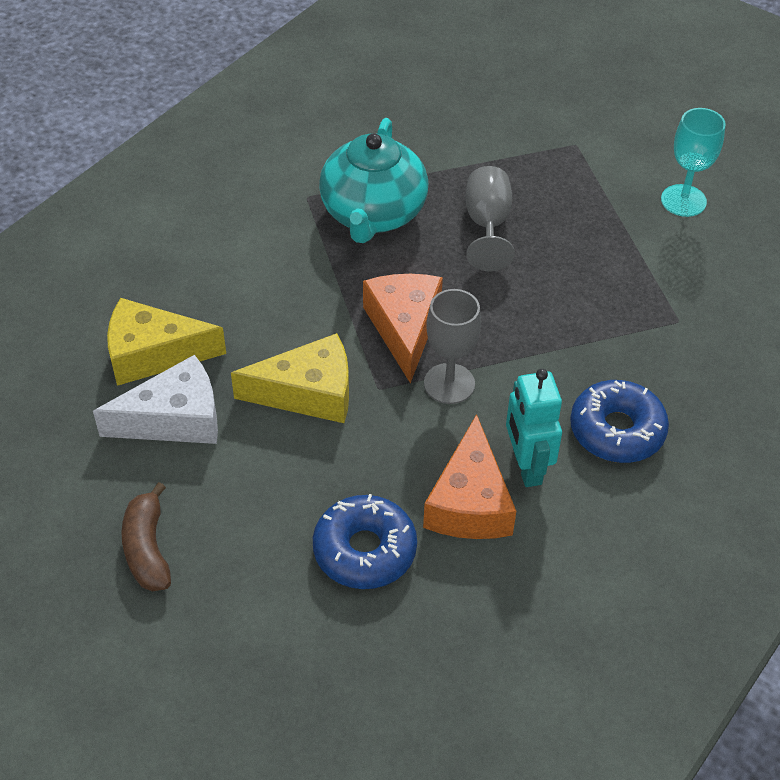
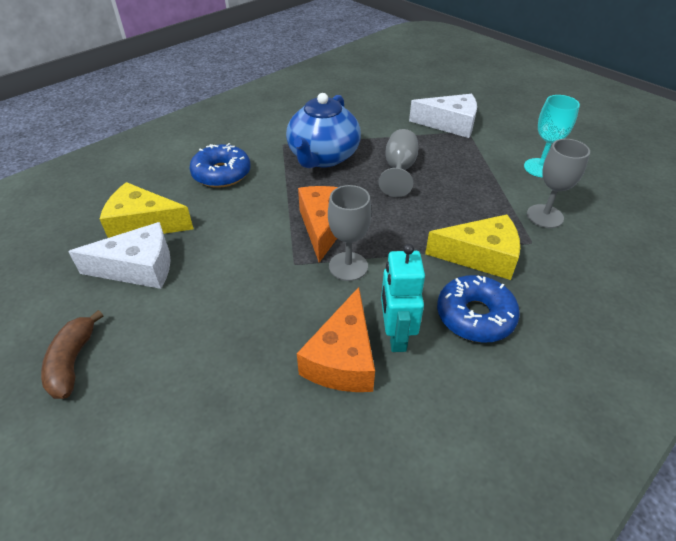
camera: 10 degrees right, 5 degrees down
yellow cheese [231,333,349,423] -> yellow cheese moved to [425,214,520,280]
blue donut [313,494,417,589] -> blue donut moved to [189,143,251,188]
turquoise teapot [319,118,428,243] -> blue teapot [286,93,361,168]
none -> white cheese [409,94,477,138]
none -> grey goblet [527,139,590,228]

